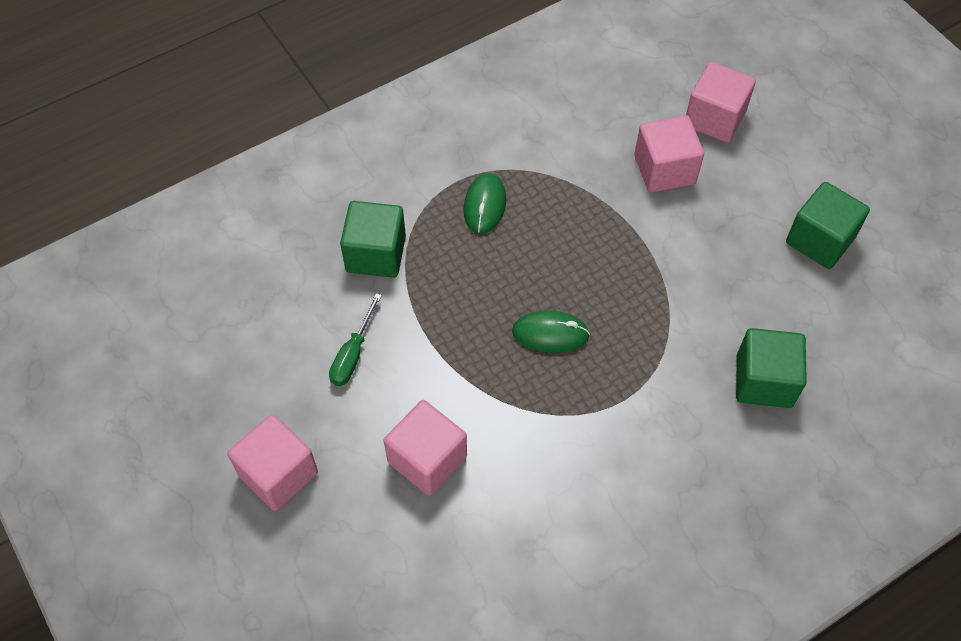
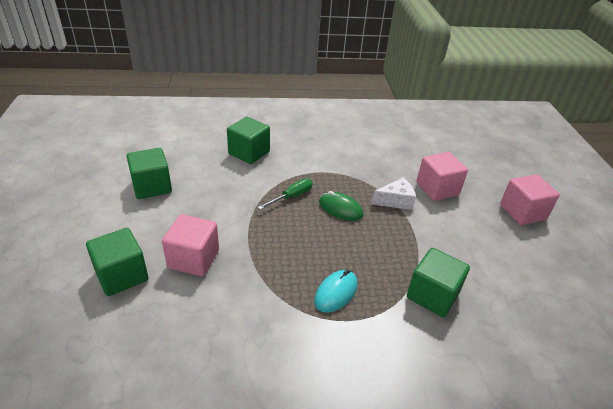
camera: 155 degrees left, 20 degrees down
green screwdriver [329,293,382,386] -> green screwdriver moved to [258,179,313,210]
green mouse [464,173,506,234] -> turquoise mouse [314,270,358,313]
pink cube [686,62,756,143] -> green cube [86,228,148,296]
none -> white cheese [371,178,416,210]

